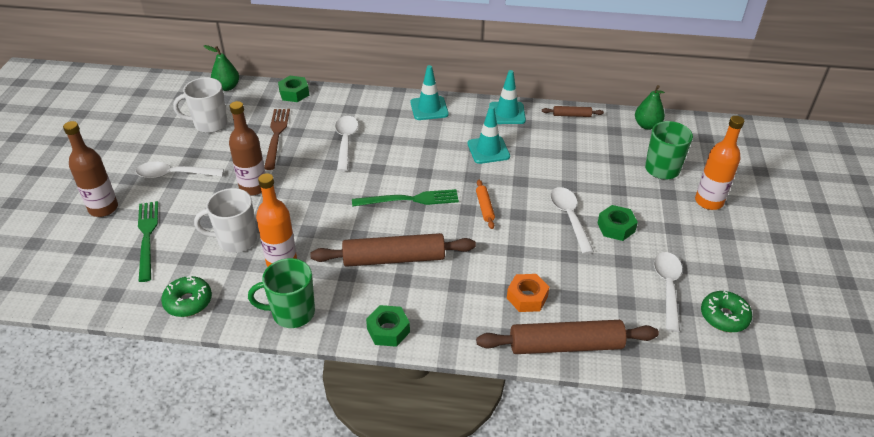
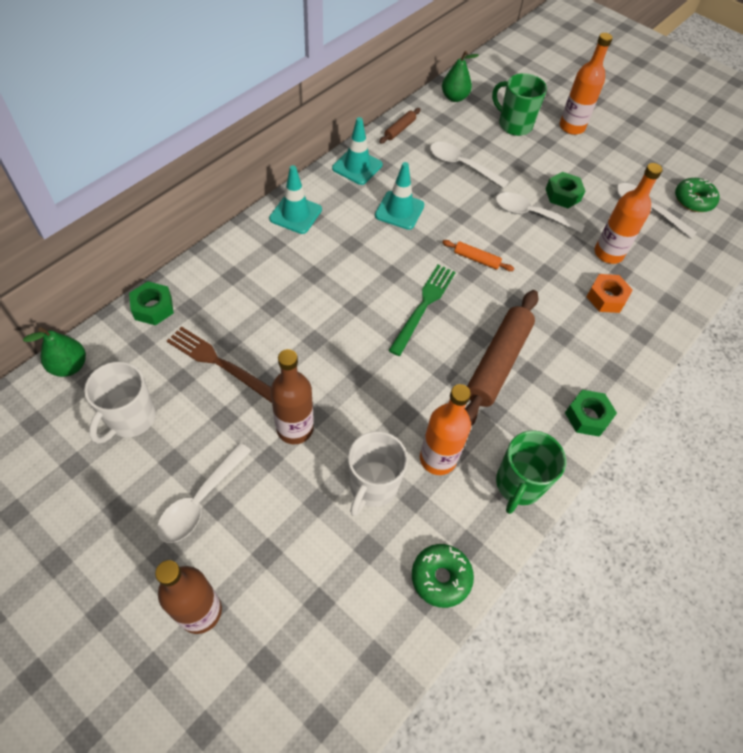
camera: 60 degrees left, 15 degrees up
green fork [138,201,158,282] -> none
white spoon [335,116,358,172] -> white spoon moved to [430,142,509,188]
brown rolling pin [476,320,659,354] -> none
none -> orange bottle [595,163,663,264]

